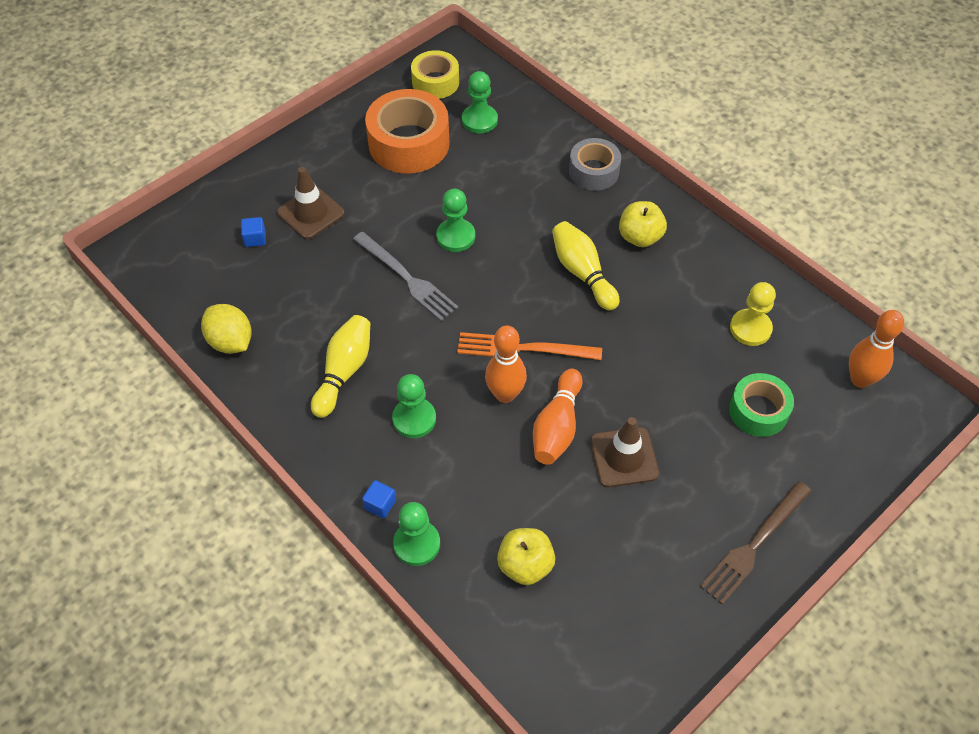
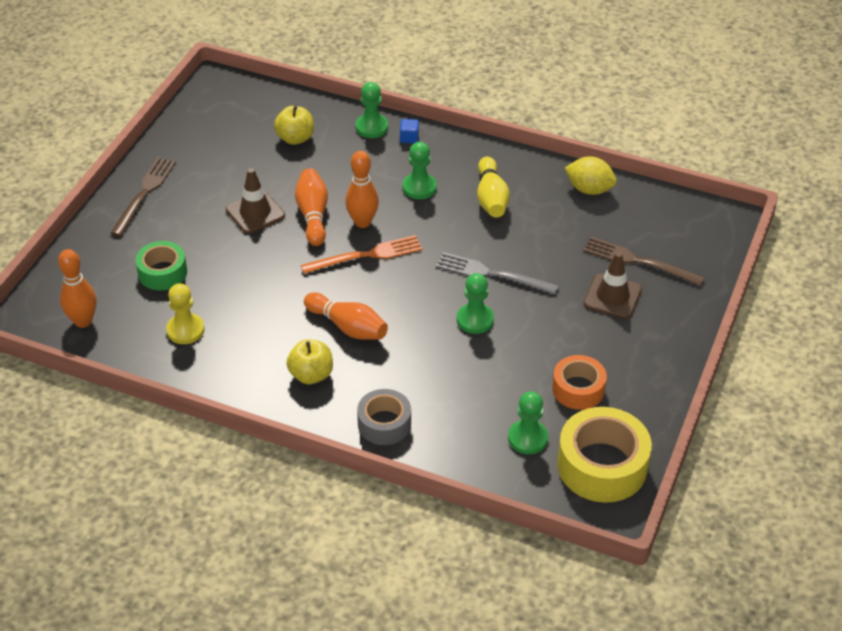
camera: 155 degrees right, 10 degrees down
blue cube [241,217,266,247] -> brown fork [583,237,705,286]
orange tape [365,89,450,174] -> orange tape [552,355,607,410], size x0.61
yellow tape [411,50,459,99] -> yellow tape [557,407,652,503], size x1.64
yellow bowling pin [552,221,619,311] -> orange bowling pin [304,292,388,340]

